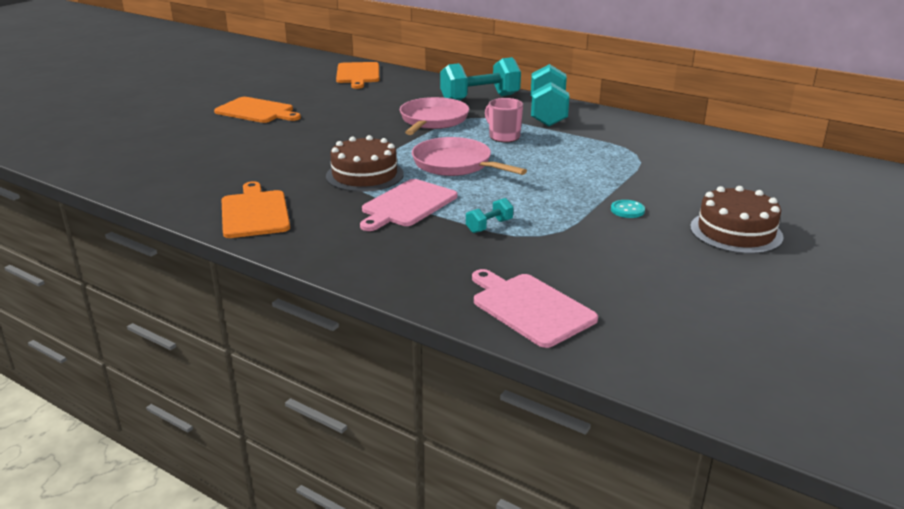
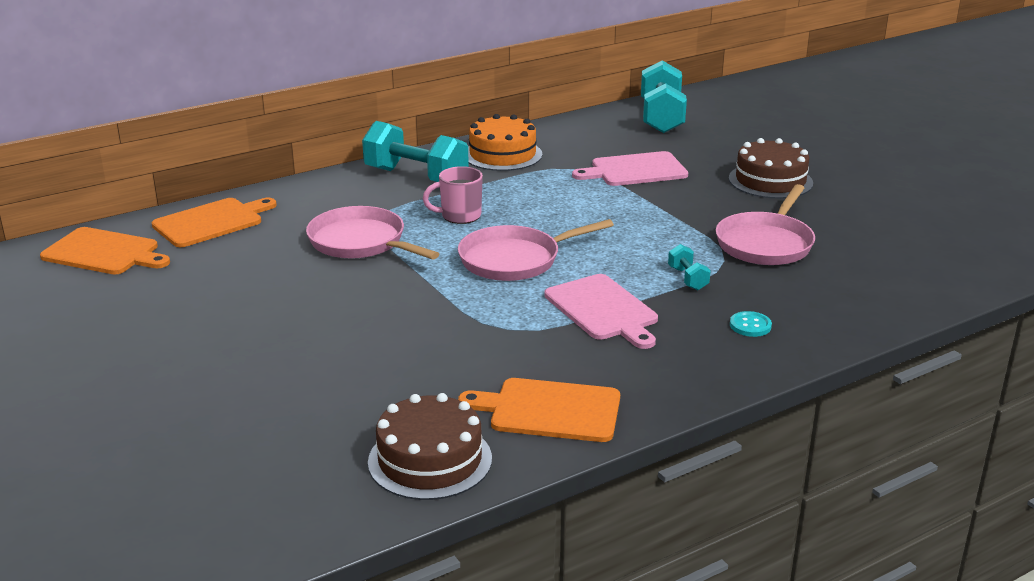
camera: 65 degrees left, 0 degrees up
orange cutting board [214,97,301,123] -> orange cutting board moved to [152,198,277,247]
brown cake [326,135,403,192] -> brown cake moved to [368,393,492,500]
turquoise dumbbell [440,57,521,101] -> turquoise dumbbell moved to [641,60,687,133]
pink cutting board [472,269,598,348] -> pink cutting board moved to [572,151,688,186]
turquoise button [611,200,645,218] -> turquoise button moved to [730,311,772,337]
none -> orange cake [468,114,542,171]
none -> pink pan [716,184,815,265]

